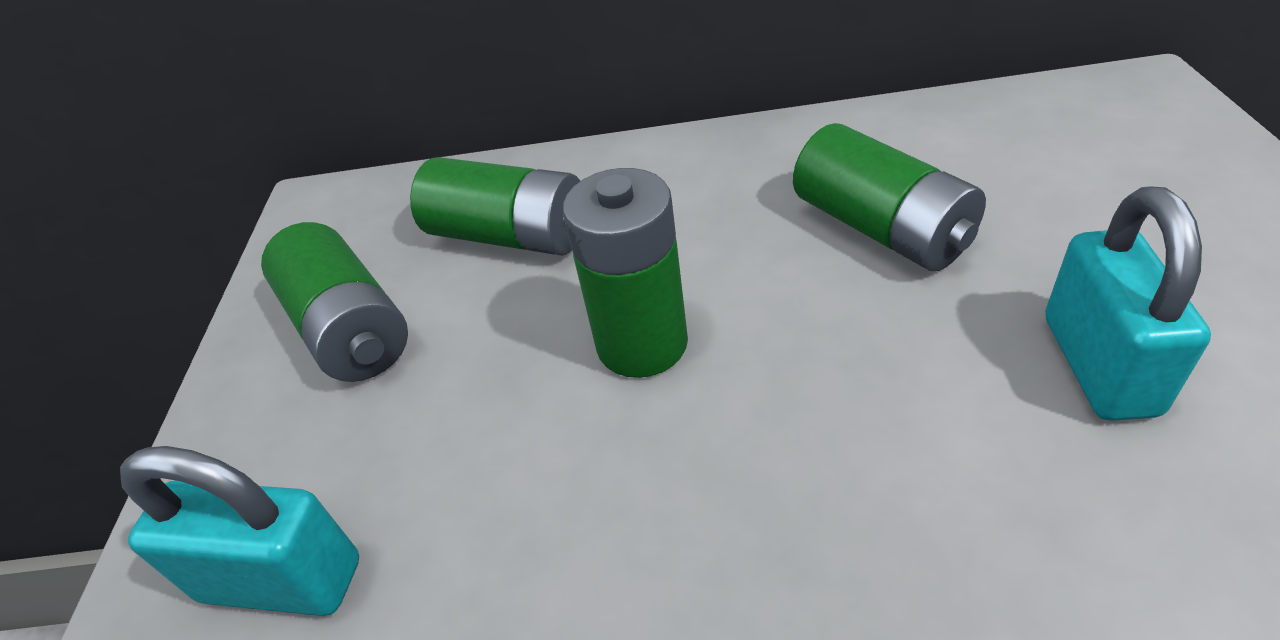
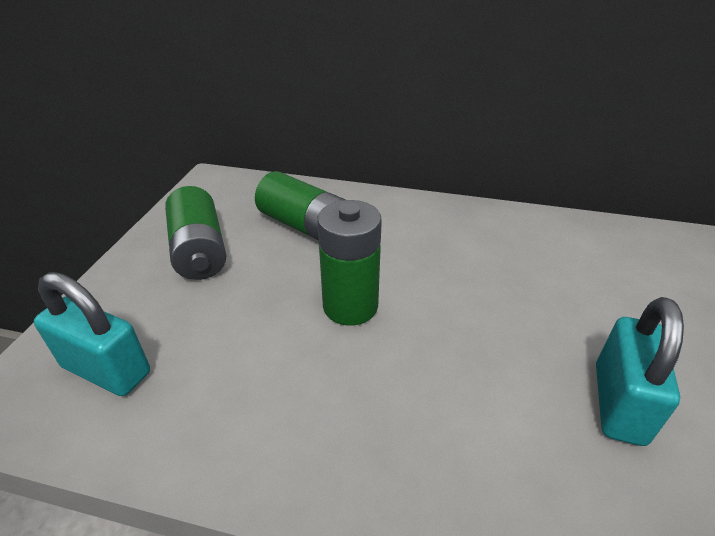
camera: 10 degrees right, 5 degrees down
green battery [793,123,986,271] -> none

